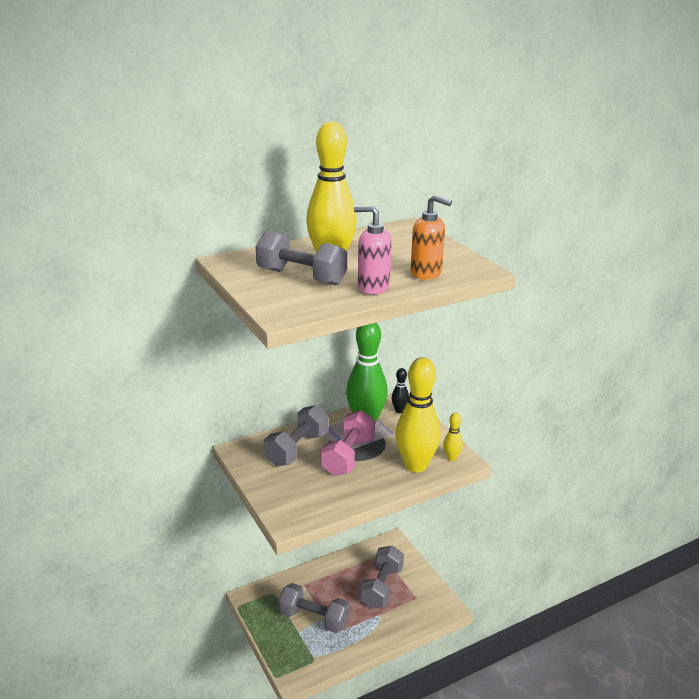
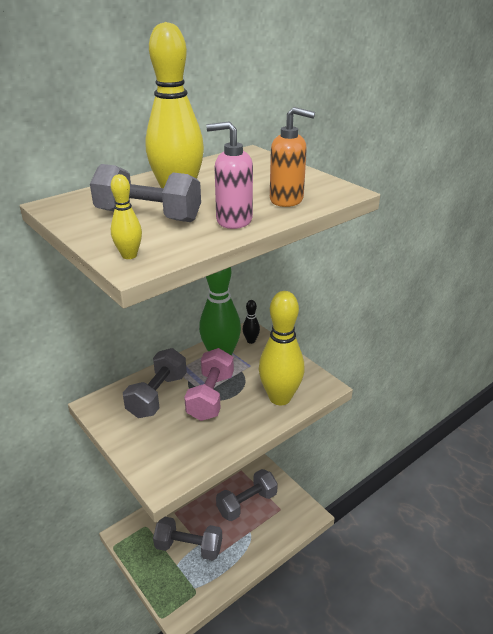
camera: 10 degrees left, 5 degrees up
grey dumbbell [360,545,404,609] -> grey dumbbell turned 45 degrees clockwise [216,469,278,521]
yellow bowling pin [443,413,463,461] -> yellow bowling pin moved to [111,174,142,259]

